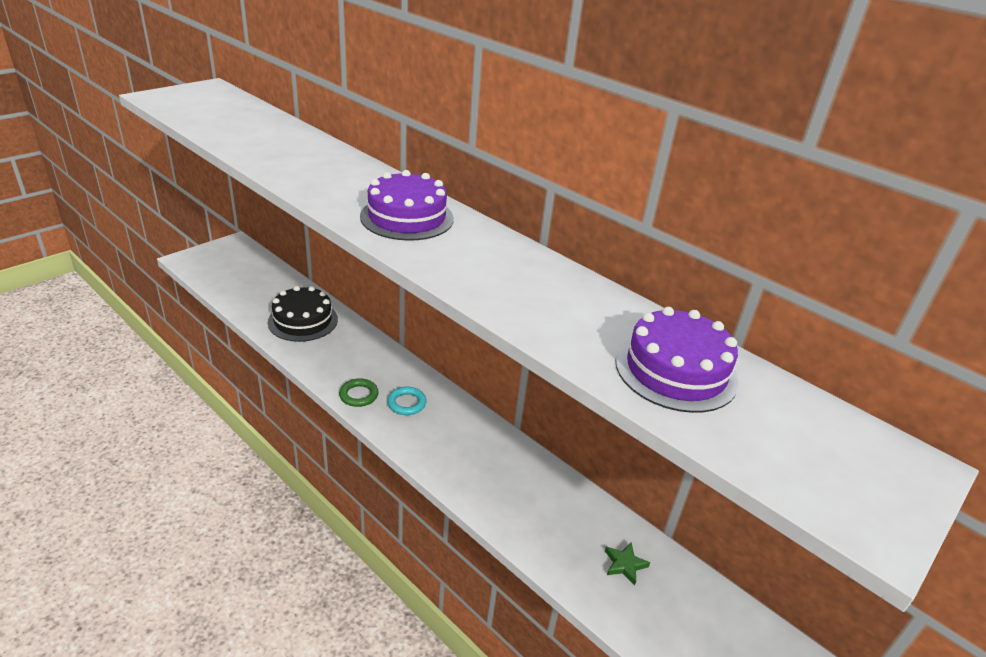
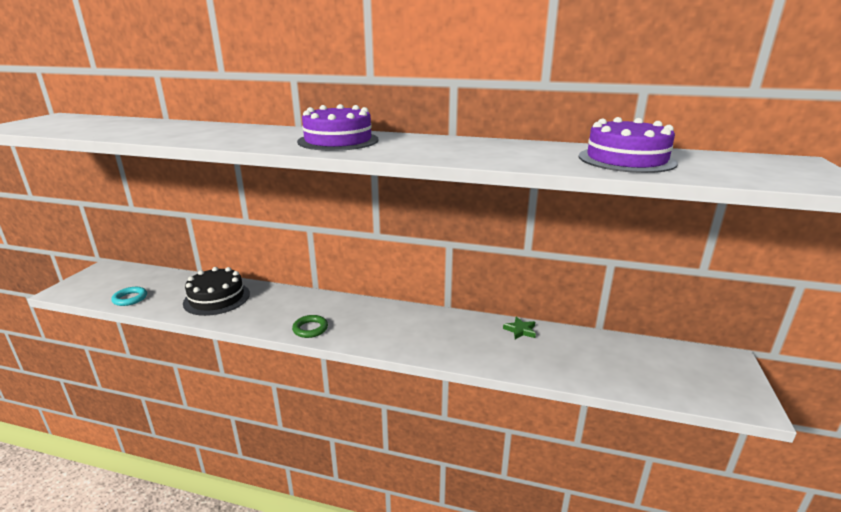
camera: 25 degrees left, 10 degrees down
turquoise ring [387,386,426,415] -> turquoise ring moved to [111,287,147,306]
green star [605,543,650,585] -> green star moved to [503,317,536,339]

